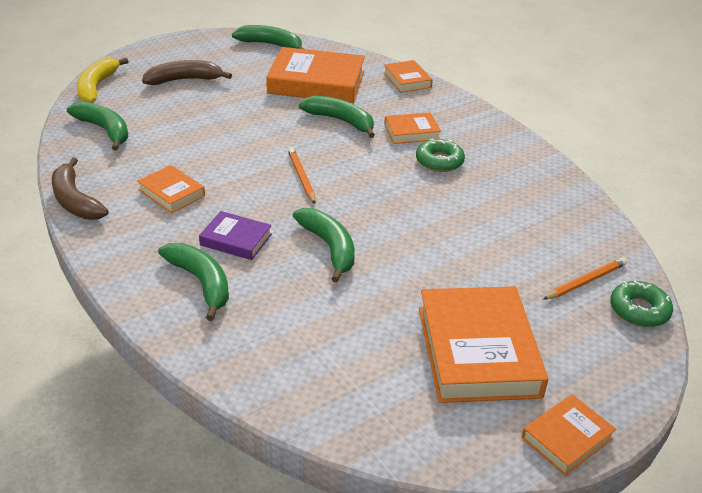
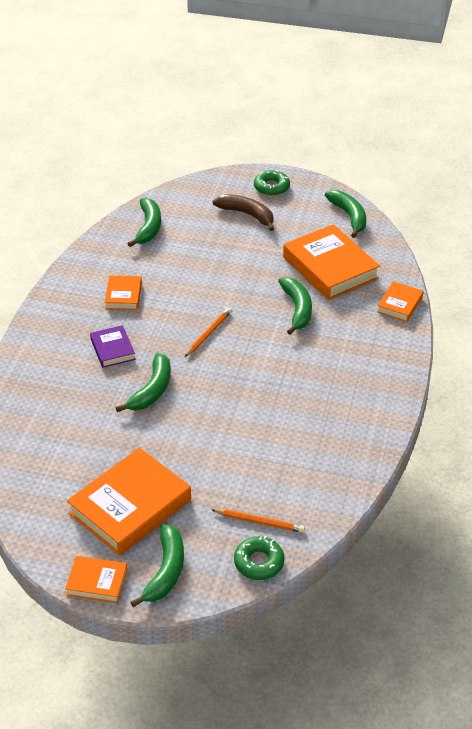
camera: 50 degrees right, 5 degrees up
brown banana [52,157,109,220] -> none
yellow banana [77,58,129,103] -> none
green banana [158,243,229,321] -> green banana moved to [131,524,184,607]
orange book [384,112,441,144] -> none
green donut [416,139,465,172] -> green donut moved to [254,170,290,196]

